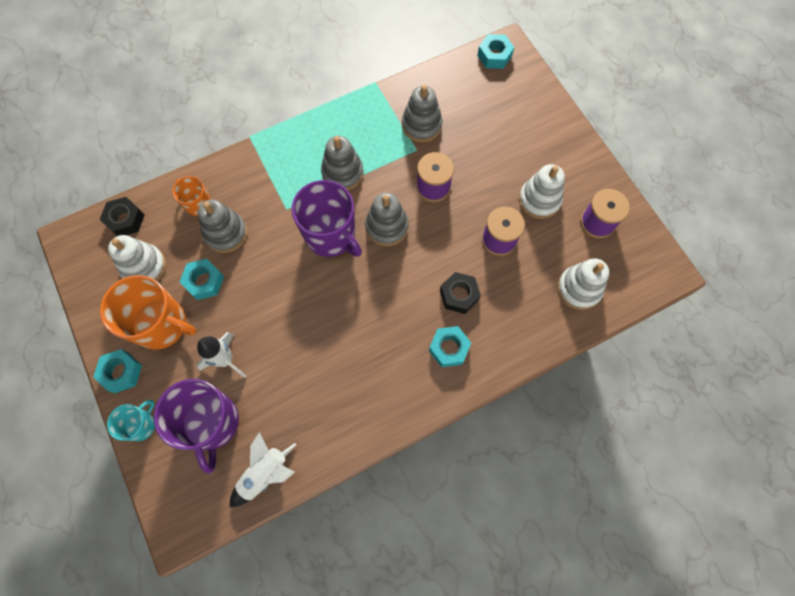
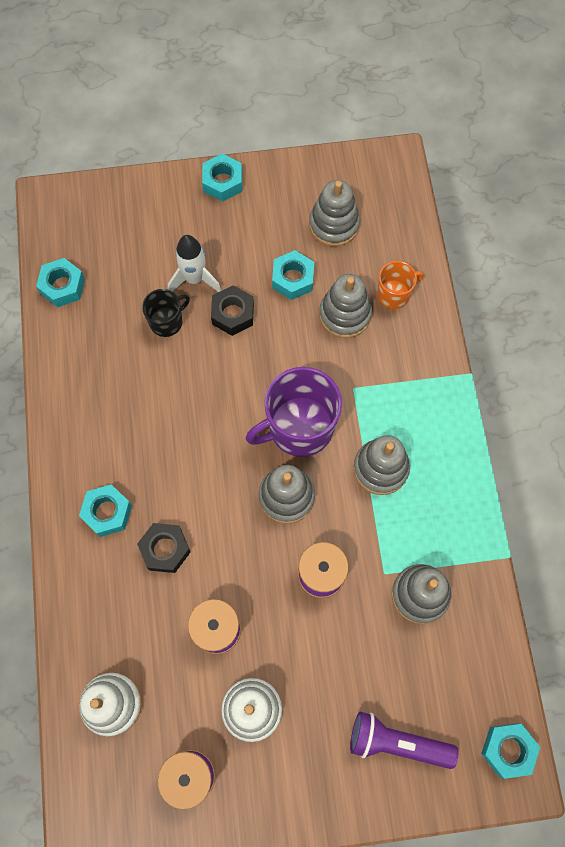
camera: 110 degrees right, 0 degrees up
black nut [100,197,144,236] -> black nut moved to [211,285,254,336]
orange mug [100,275,197,350] -> none
turquoise mug [107,400,155,441] -> none
white stacking toy [108,235,166,281] -> grey stacking toy [309,180,360,247]
purple mug [154,379,239,474] -> none
white rocket [230,432,296,507] -> turquoise nut [36,258,85,307]
none -> black mug [142,289,190,337]
none -> purple flashlight [350,712,458,769]

